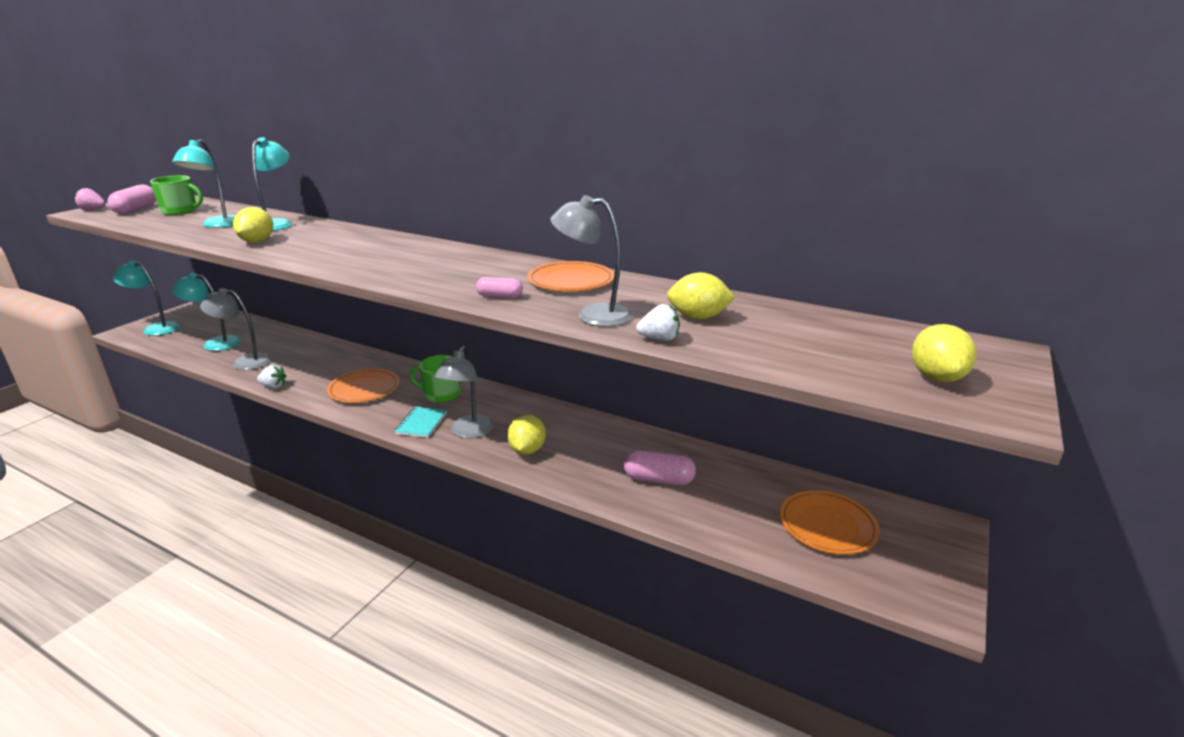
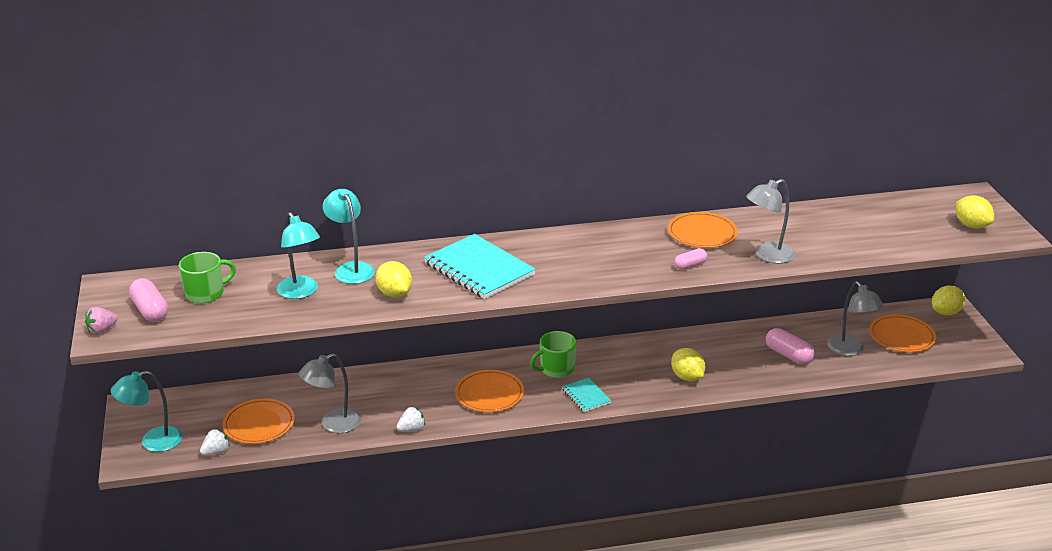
camera: 40 degrees left, 5 degrees up
turquoise lamp [172,273,241,351] -> orange plate [222,398,295,444]
grey lamp [435,346,494,438] -> grey lamp moved to [827,281,884,356]
pink capsule [624,450,696,485] -> pink capsule turned 75 degrees clockwise [766,328,815,364]
white strawberry [636,304,680,341] -> white strawberry moved to [200,429,230,455]
yellow lemon [667,272,736,319] -> yellow lemon moved to [932,285,965,315]
none -> turquoise notebook [424,234,536,299]

